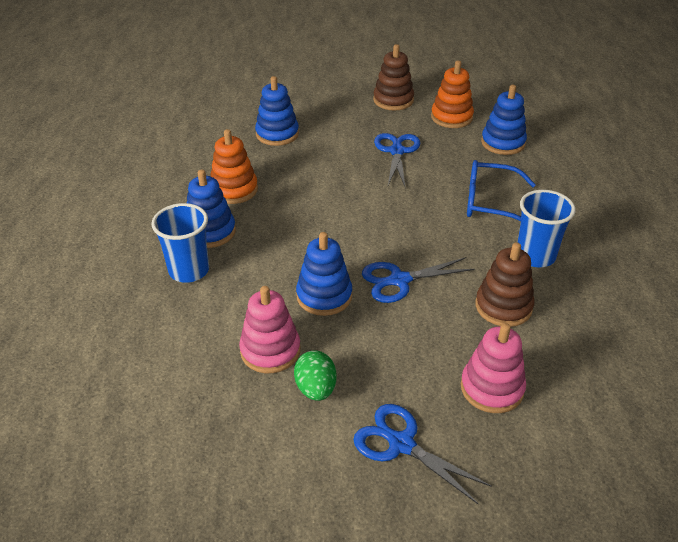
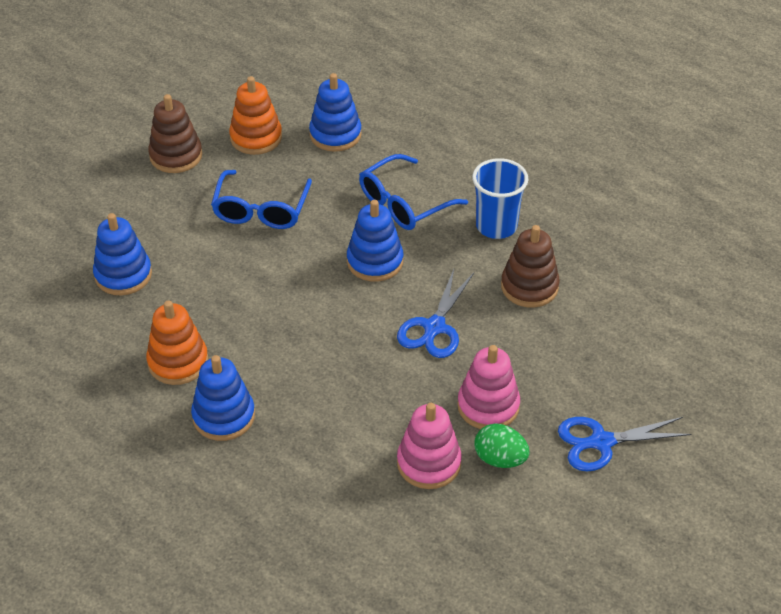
camera: 50 degrees left, 5 degrees up
blue cup [152,203,209,283] -> none
blue stacking toy [296,232,352,316] -> blue stacking toy moved to [347,200,403,282]
blue scissors [374,133,420,186] -> blue glasses [211,170,312,229]
pink stacking toy [461,323,526,413] -> pink stacking toy moved to [457,345,520,429]

